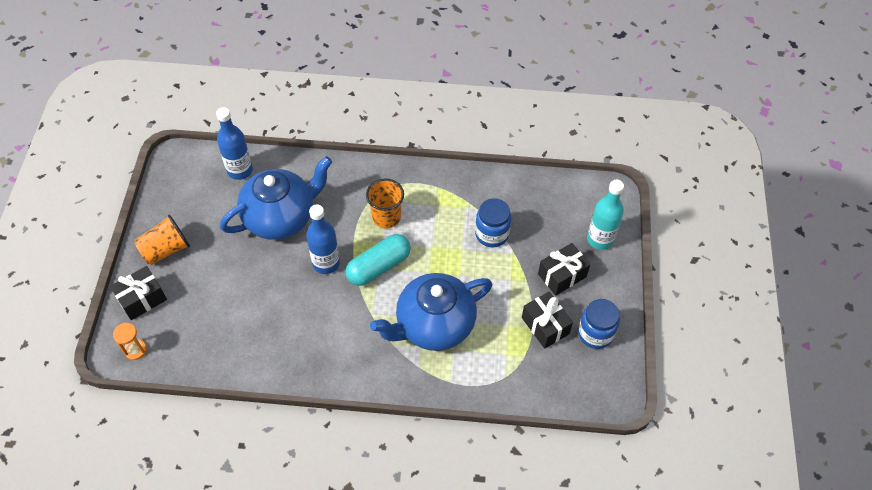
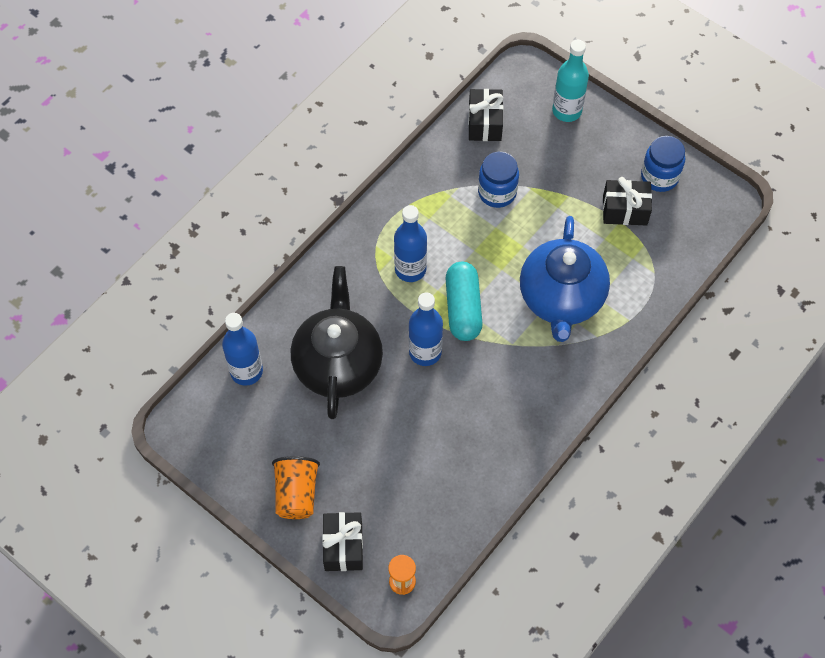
camera: 55 degrees left, 5 degrees up
blue teapot [220,156,332,240] -> black teapot [291,266,383,419]
orange cup [366,178,404,229] -> blue bottle [394,205,427,282]
black gift [538,243,590,296] -> black gift moved to [468,89,503,141]

